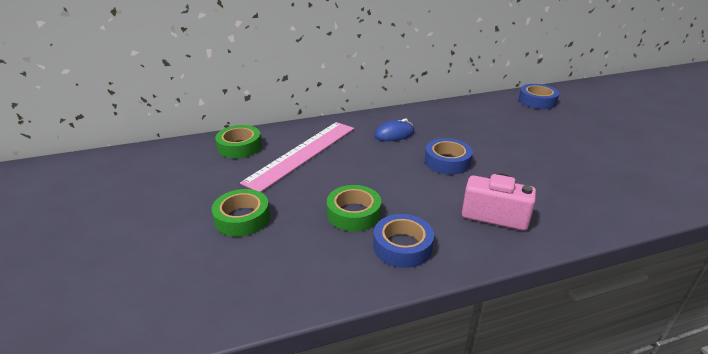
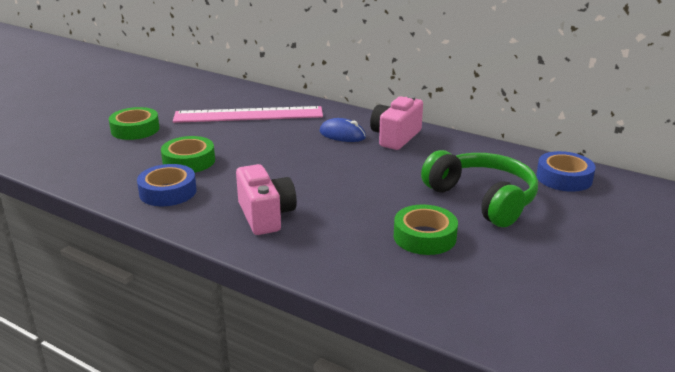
camera: 50 degrees right, 5 degrees down
green tape [215,125,262,158] -> green tape moved to [394,204,458,255]
blue tape [425,138,473,174] -> none
none -> pink camera [370,95,423,150]
none -> green headphones [421,150,538,227]

